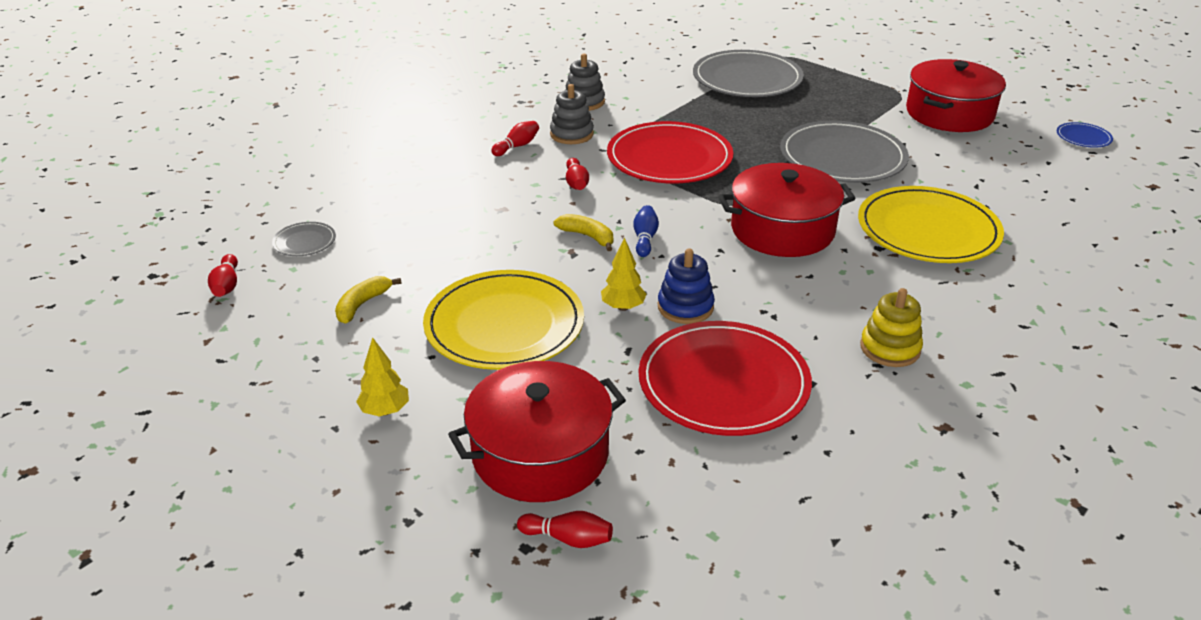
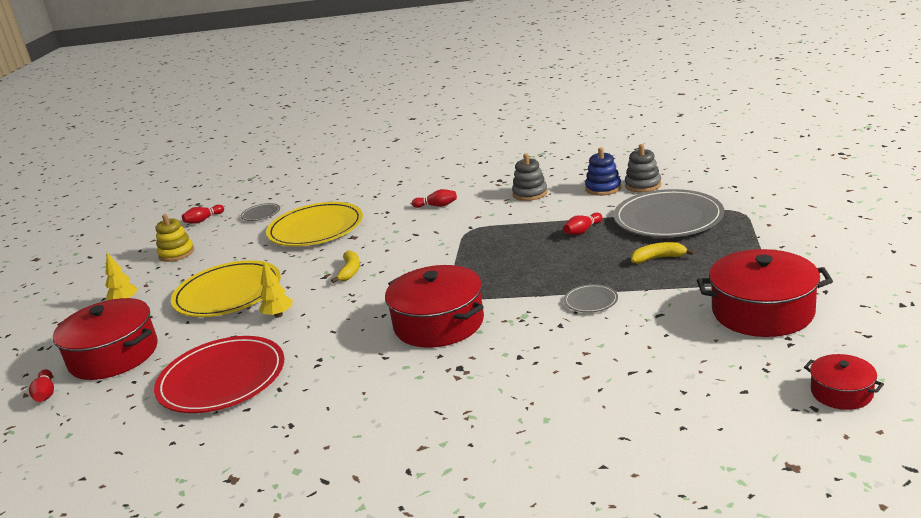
camera: 60 degrees right, 10 degrees down
yellow banana [335,276,402,323] -> yellow banana moved to [631,242,694,263]
grey stacking toy [550,84,594,144] -> grey stacking toy moved to [625,144,661,193]
red bowling pin [566,158,589,190] -> red bowling pin moved to [563,213,602,235]
red plate [607,121,733,184] -> none
blue bowling pin [633,205,659,257] -> none
blue stacking toy [658,248,715,324] -> blue stacking toy moved to [585,147,621,196]
grey plate [780,121,909,183] -> grey plate [564,284,618,313], size x0.43
yellow plate [858,186,1004,263] -> yellow plate moved to [266,202,363,246]
yellow stacking toy [860,288,923,367] -> yellow stacking toy moved to [155,214,194,262]
blue plate [1057,122,1113,148] -> red pot [804,354,884,410]

